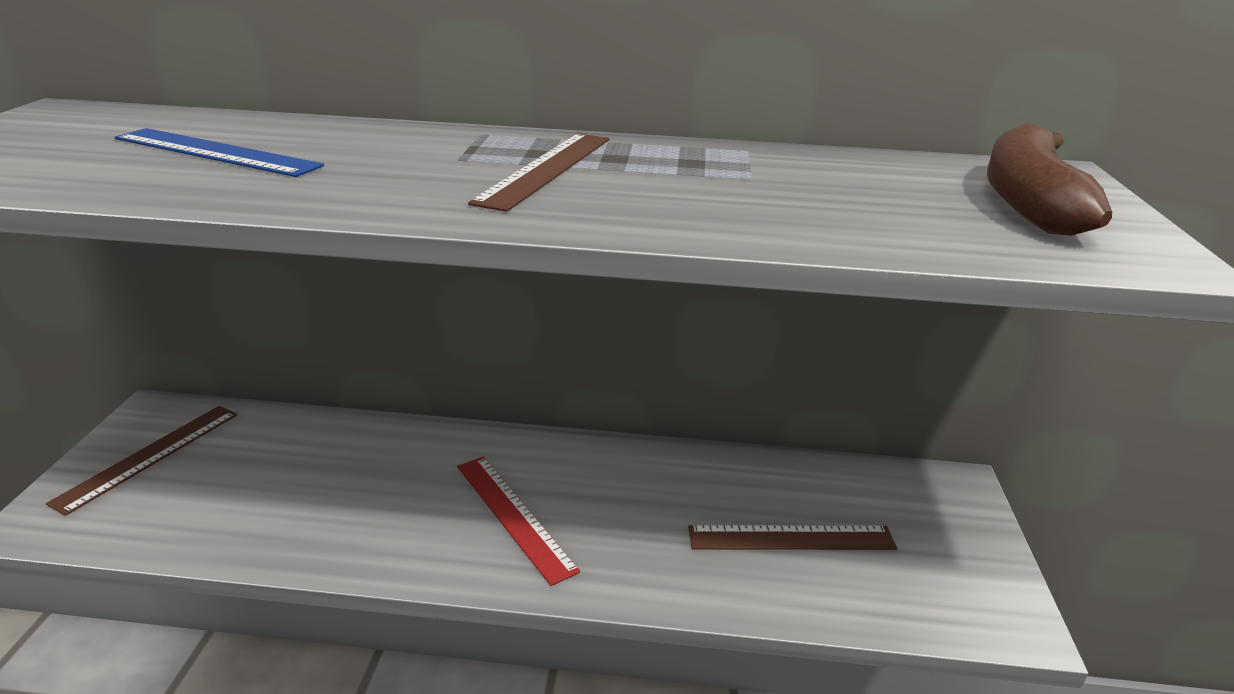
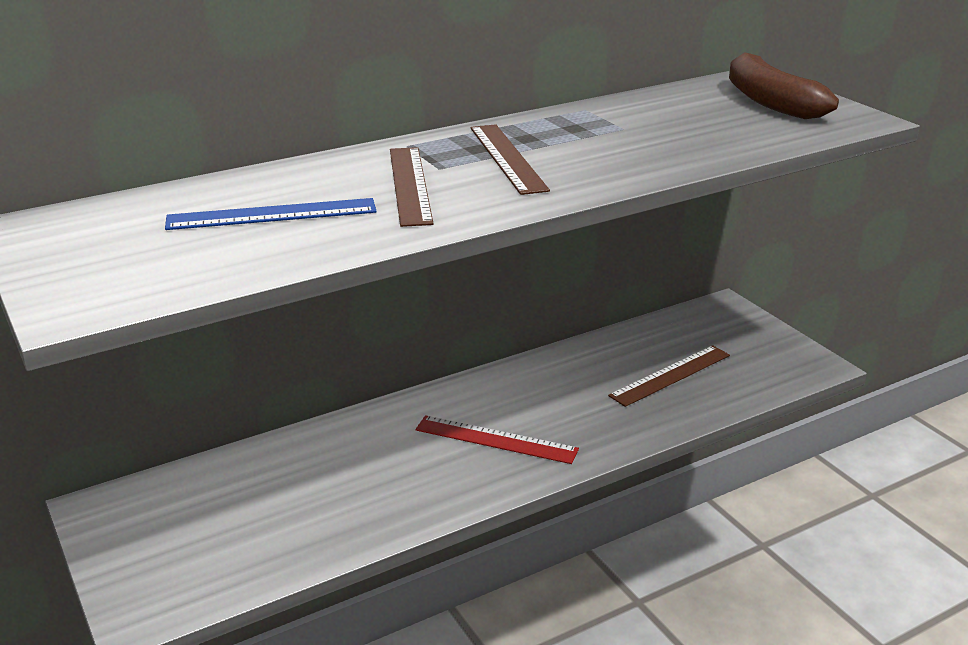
camera: 35 degrees left, 0 degrees up
brown ruler [46,406,238,516] -> brown ruler moved to [390,147,433,227]

